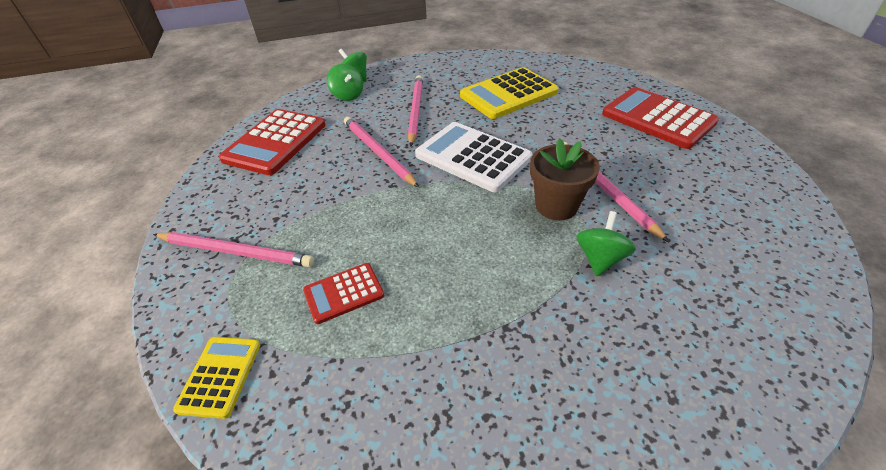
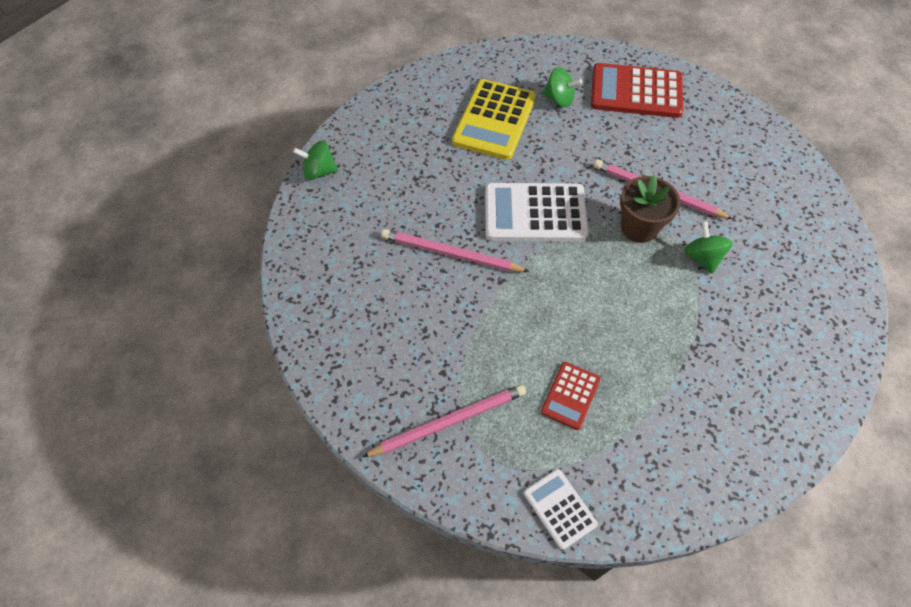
camera: 40 degrees left, 15 degrees up
yellow calculator [173,337,260,419] -> white calculator [524,469,598,550]
red calculator [219,109,326,175] -> none
green spinning top [327,64,363,101] -> green spinning top moved to [542,67,582,107]
pink pencil [408,75,423,146] -> none

